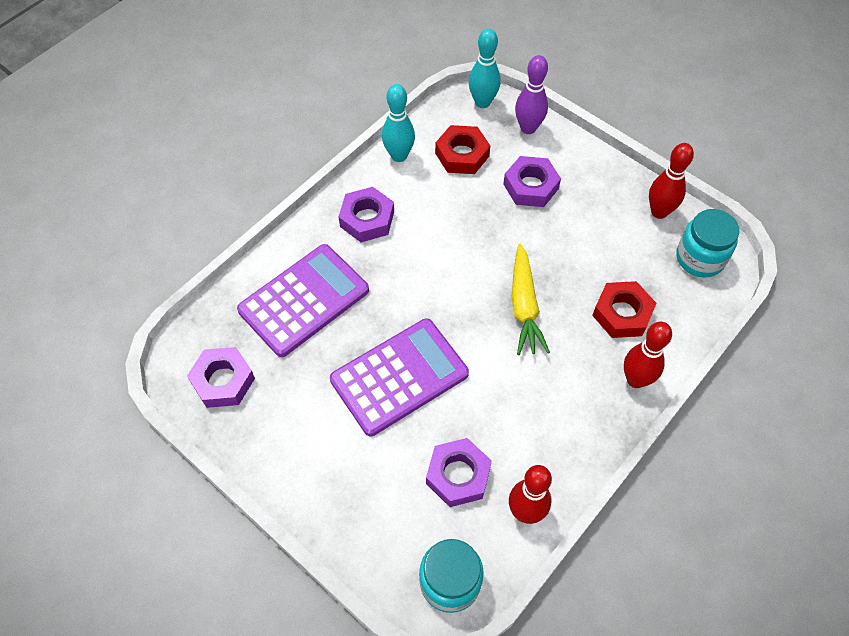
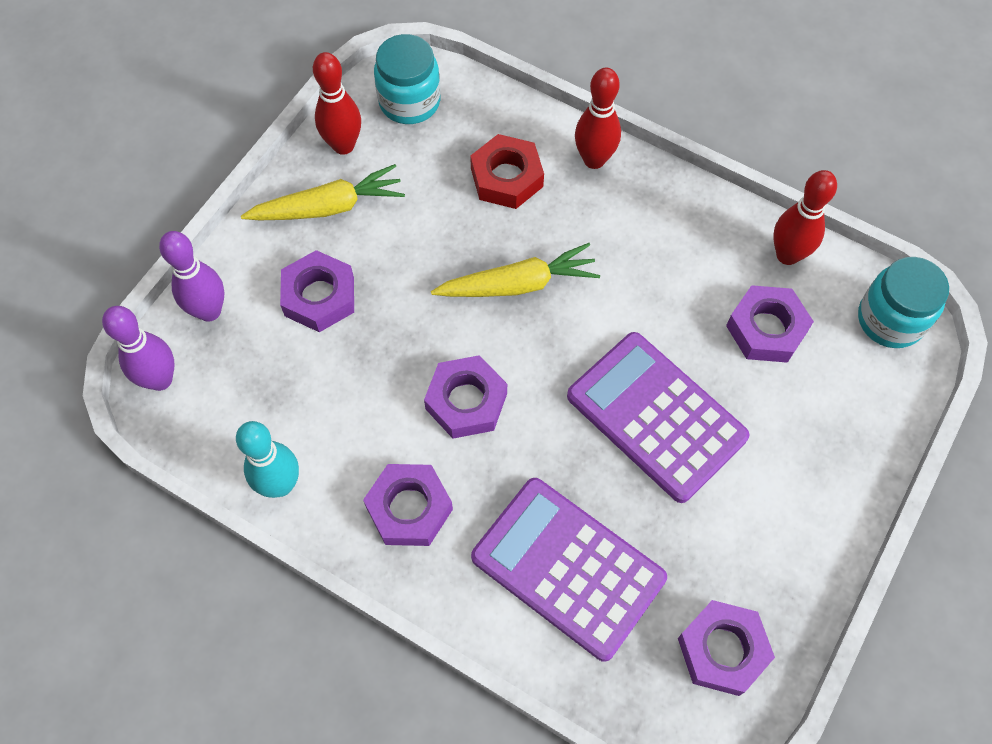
camera: 100 degrees left, 5 degrees up
red nut [435,125,490,174] -> none
turquoise bowling pin [469,29,501,108] -> purple bowling pin [102,306,175,391]
none -> yellow carrot [241,164,405,220]
none -> purple nut [424,355,507,439]

